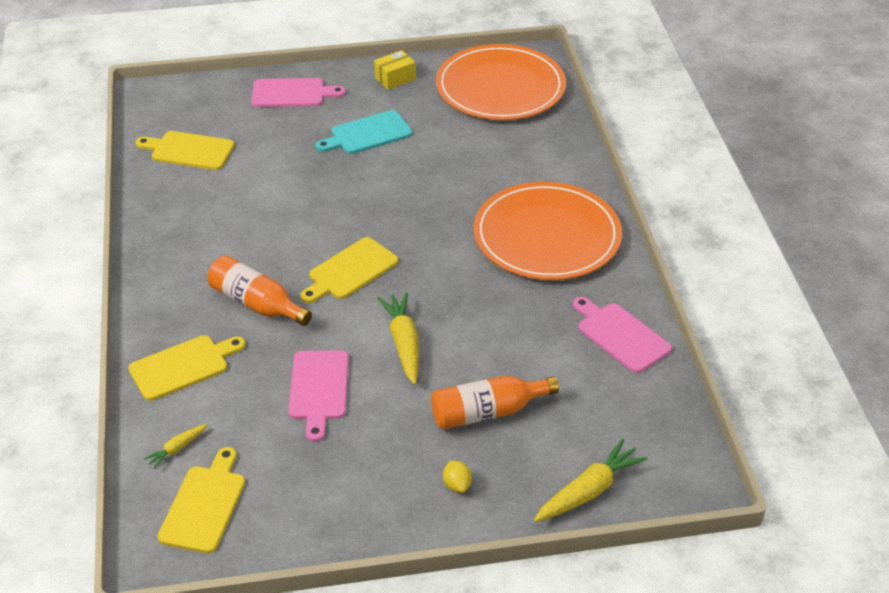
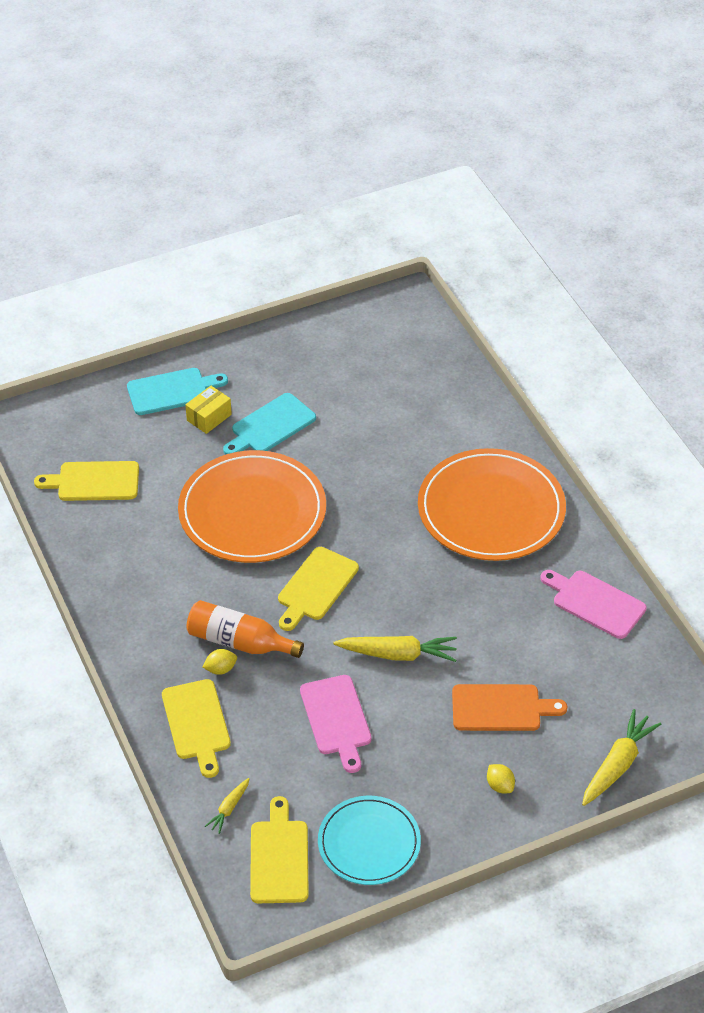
camera: 15 degrees left, 5 degrees up
yellow cutting board [128,335,246,401] -> yellow cutting board turned 120 degrees clockwise [162,679,231,778]
pink cutting board [251,78,346,107] -> turquoise cutting board [127,368,228,415]
yellow box [374,50,416,90] -> yellow box moved to [185,386,232,434]
yellow carrot [377,292,419,385] -> yellow carrot turned 120 degrees clockwise [333,636,457,662]
orange bottle [431,376,559,429] -> orange cutting board [452,684,567,731]
orange plate [436,44,566,120] -> orange plate moved to [178,450,326,563]
none -> yellow lemon [203,649,237,675]
none -> turquoise plate [318,796,421,885]

